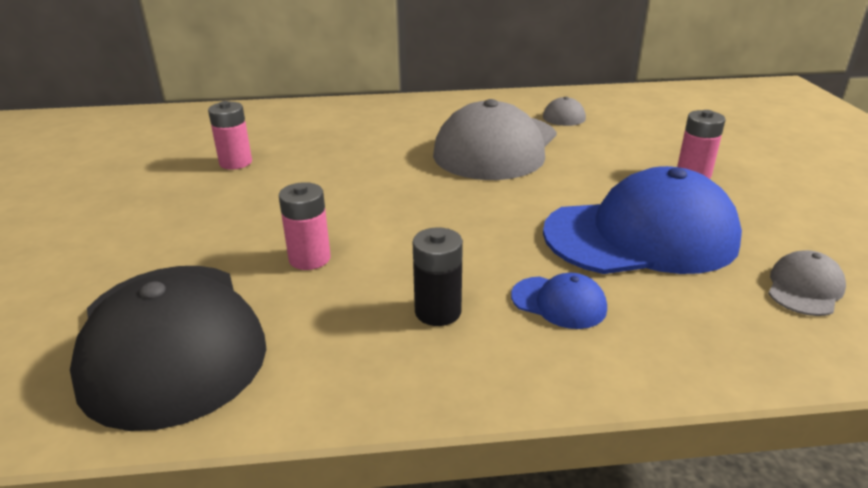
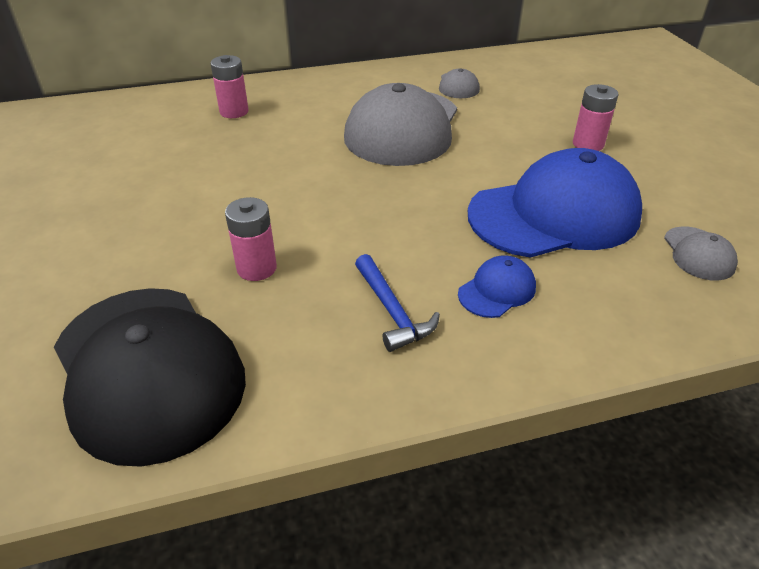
camera: 10 degrees left, 10 degrees up
pink battery [208,101,252,170] -> pink battery moved to [210,55,249,118]
black battery [413,227,463,326] -> blue hammer [355,254,440,352]
blue cap [511,273,607,329] -> blue cap turned 60 degrees counterclockwise [458,255,536,318]
grey cap [768,250,846,316] -> grey cap turned 150 degrees clockwise [664,226,738,281]

